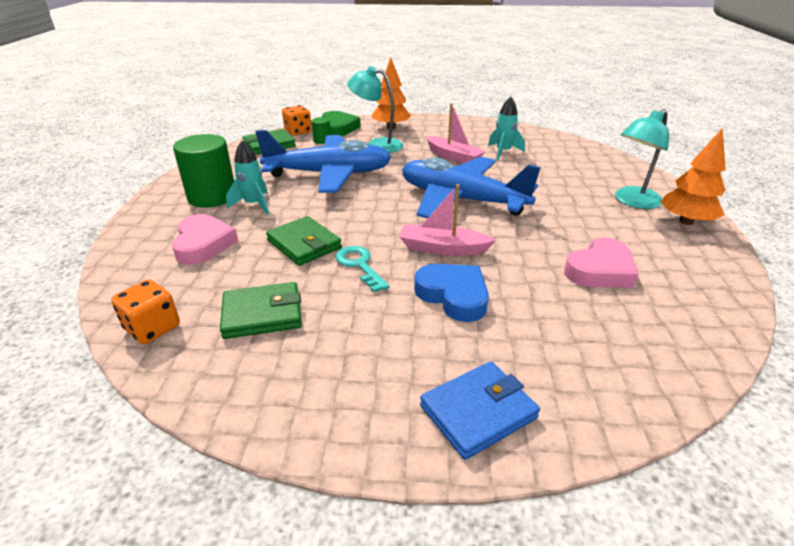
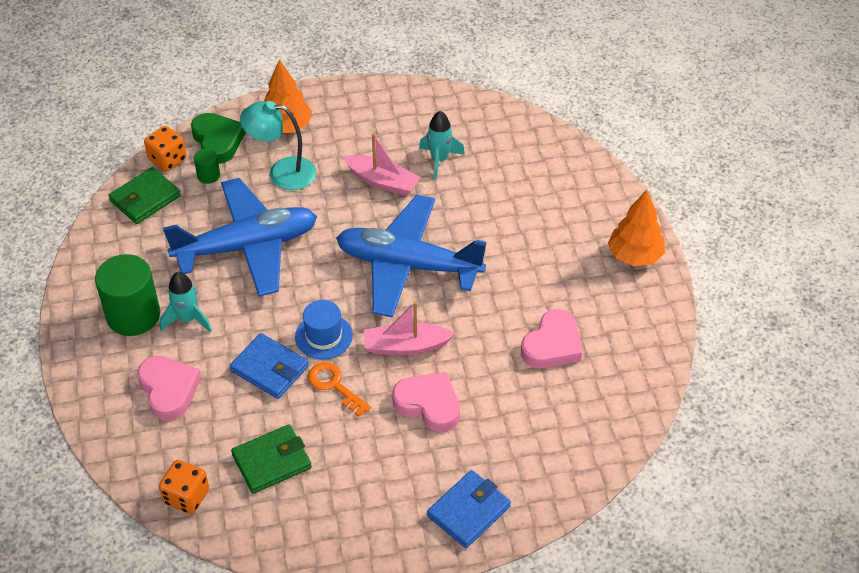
camera: 15 degrees left, 15 degrees up
green wallet [266,216,342,266] -> blue wallet [230,333,309,399]
turquoise key [336,246,390,293] -> orange key [308,362,371,417]
blue heart [414,264,489,322] -> pink heart [392,372,460,432]
turquoise lamp [615,109,669,209] -> none
none -> blue hat [295,300,353,359]

